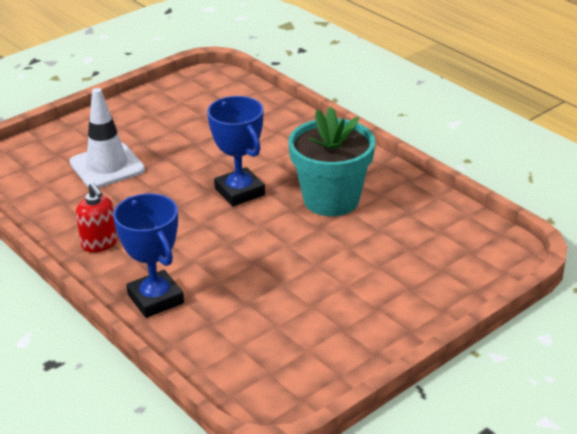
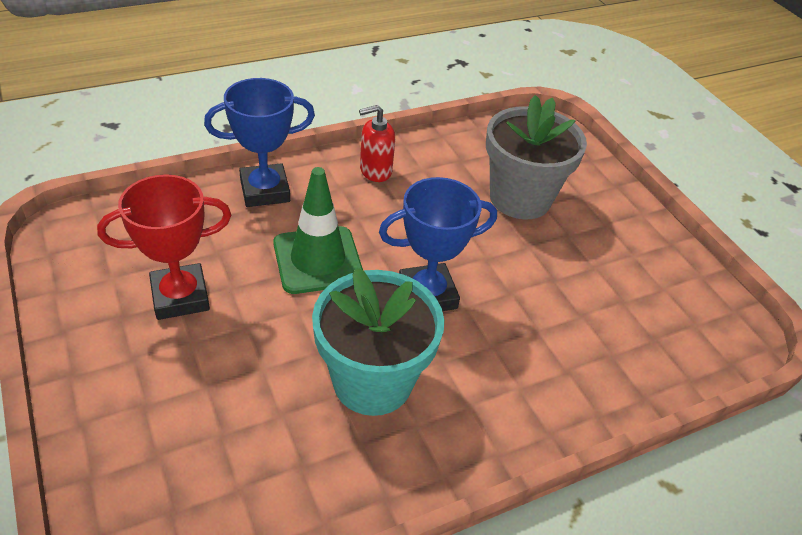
camera: 100 degrees right, 10 degrees up
white traffic cone [69,88,145,188] -> grey flower pot [486,95,587,219]
none -> red trophy [97,174,231,320]
none -> green traffic cone [273,167,363,294]

